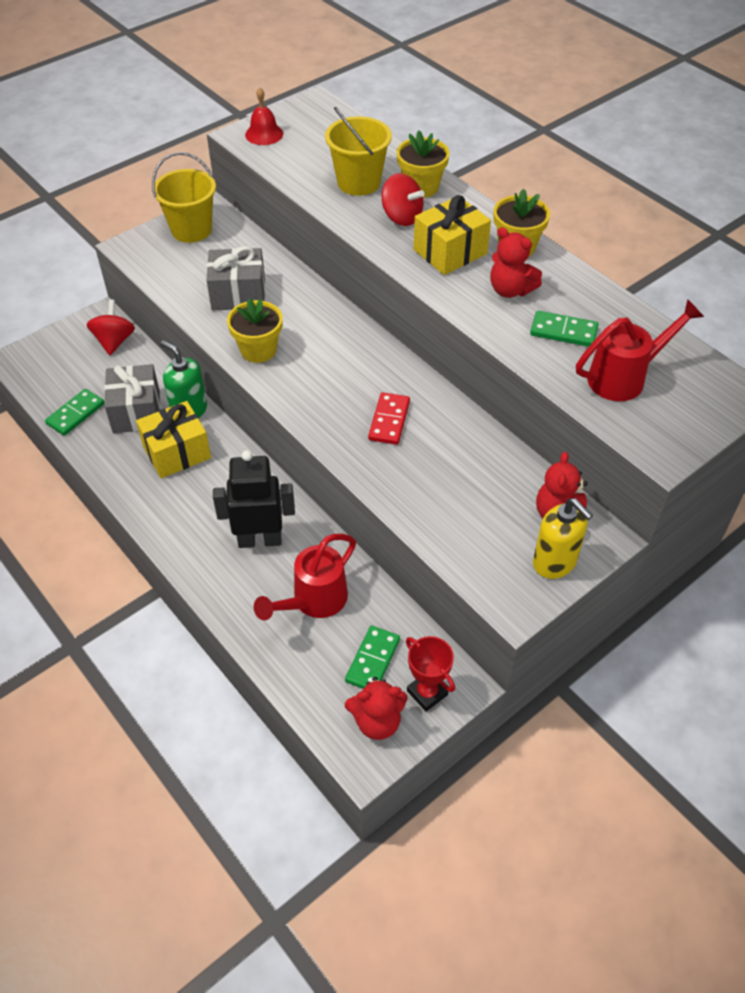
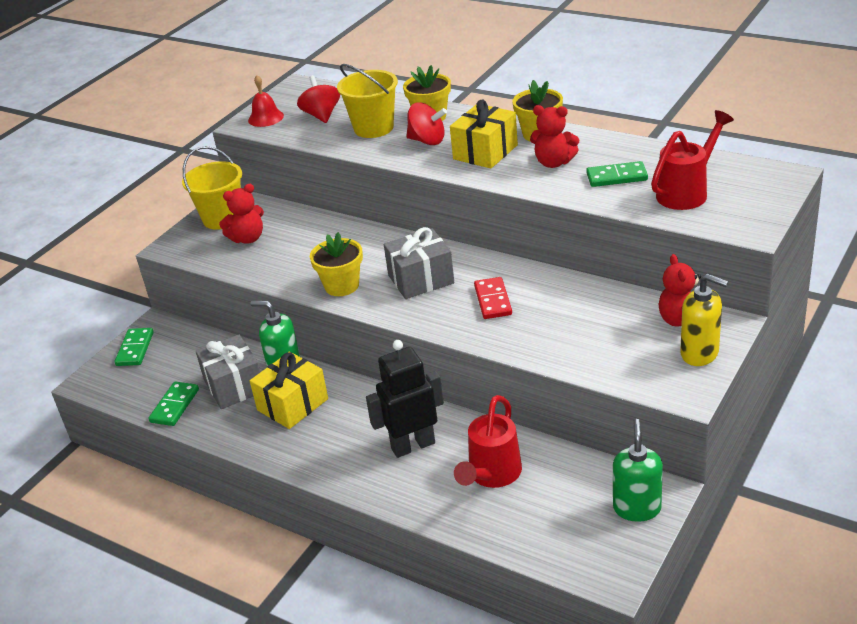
camera: 15 degrees left, 15 degrees down
red spinning top [87,299,135,355] -> red spinning top moved to [297,75,340,123]
grey gift [207,246,265,310] -> grey gift moved to [384,227,454,299]
green domino [345,625,400,689] -> green domino moved to [115,328,154,366]
red teddy bear [345,677,408,740] -> red teddy bear moved to [219,184,264,244]
red trophy [406,636,455,711] -> green soap dispenser [613,419,663,522]

